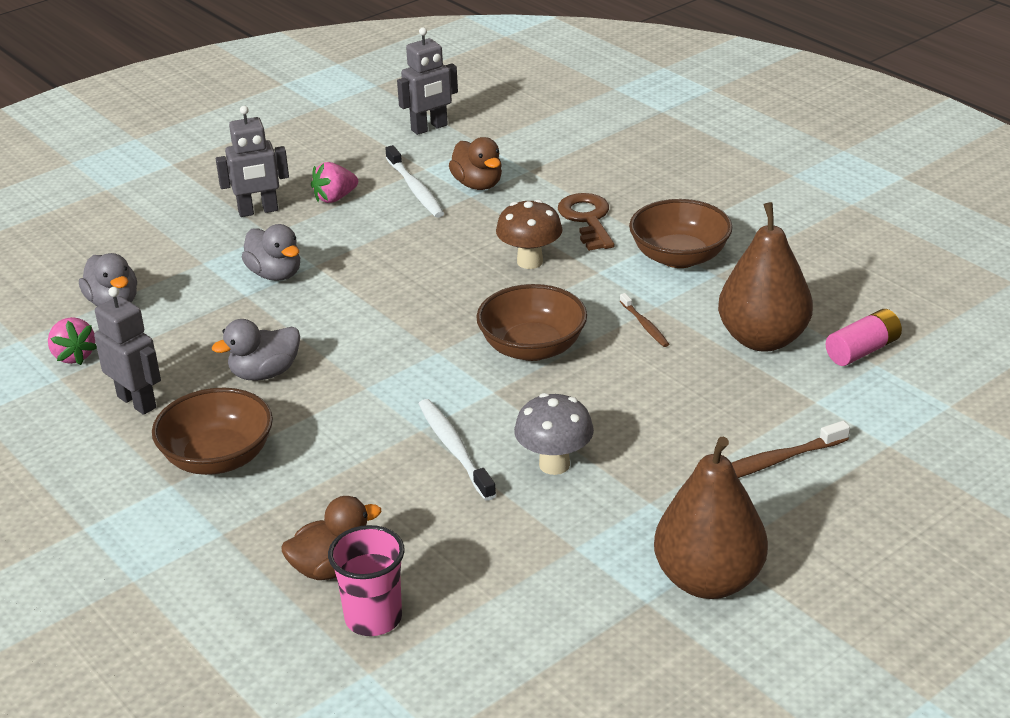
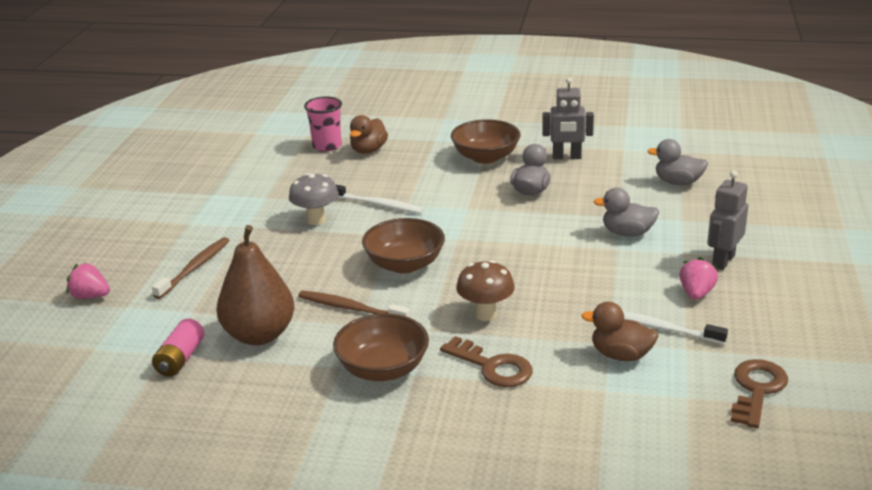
camera: 140 degrees right, 5 degrees down
pink strawberry [48,317,97,365] -> pink strawberry moved to [66,263,110,299]
grey robot [397,27,458,135] -> brown key [731,359,788,428]
brown toothbrush [620,293,669,347] -> brown toothbrush [298,290,410,318], size x1.68
brown pear [654,437,768,599] -> none

